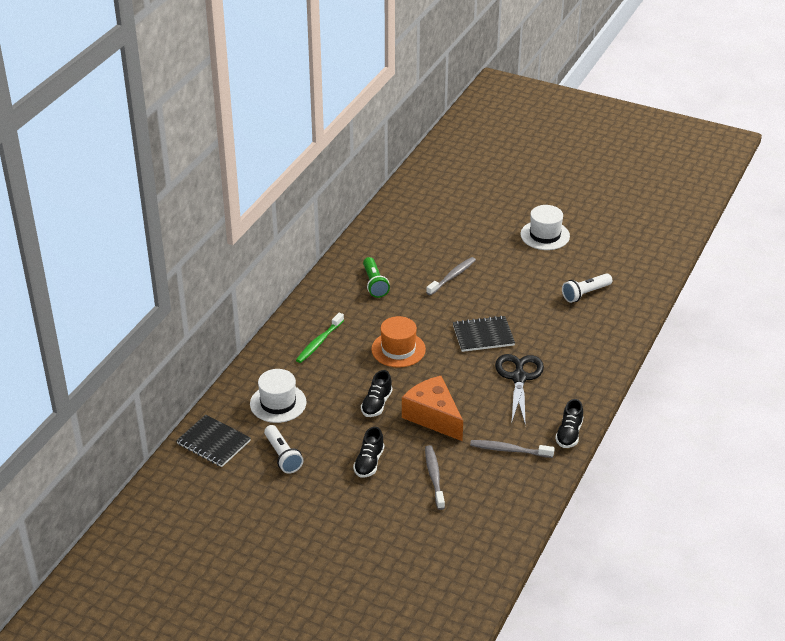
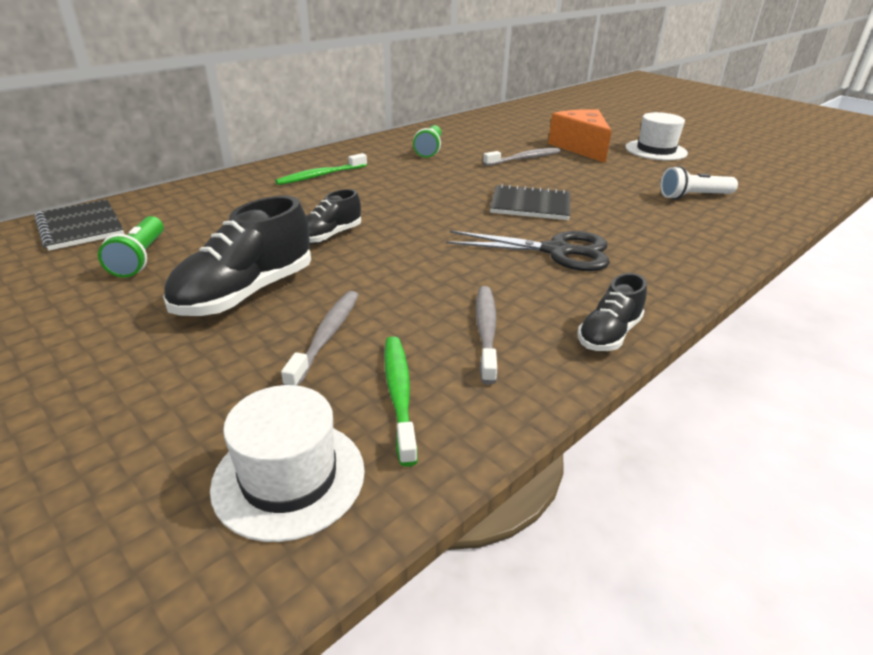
camera: 20 degrees right, 5 degrees down
white hat [250,369,307,423] -> white hat moved to [210,385,365,542]
white flashlight [264,425,303,474] -> green flashlight [98,216,164,278]
black shoe [353,427,384,478] -> black shoe [163,196,311,316], size x1.73
orange hat [371,316,426,368] -> none
orange cheese [402,376,463,441] -> orange cheese moved to [548,109,612,163]
grey toothbrush [470,440,555,458] -> grey toothbrush turned 60 degrees clockwise [476,286,497,385]
black scissors [495,354,544,426] -> black scissors turned 75 degrees clockwise [446,231,610,271]
none -> green toothbrush [384,336,417,467]

